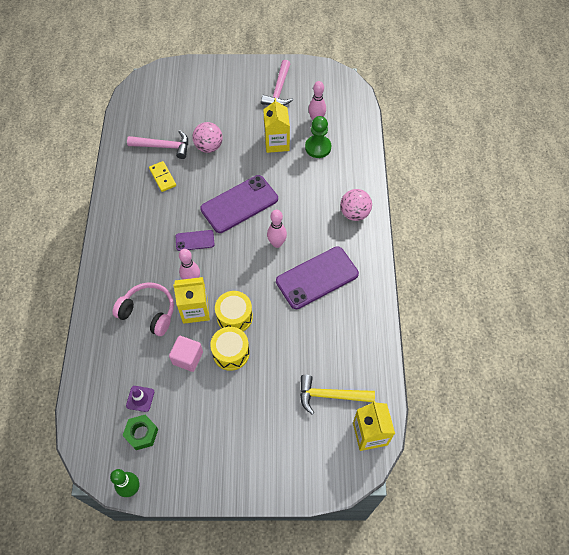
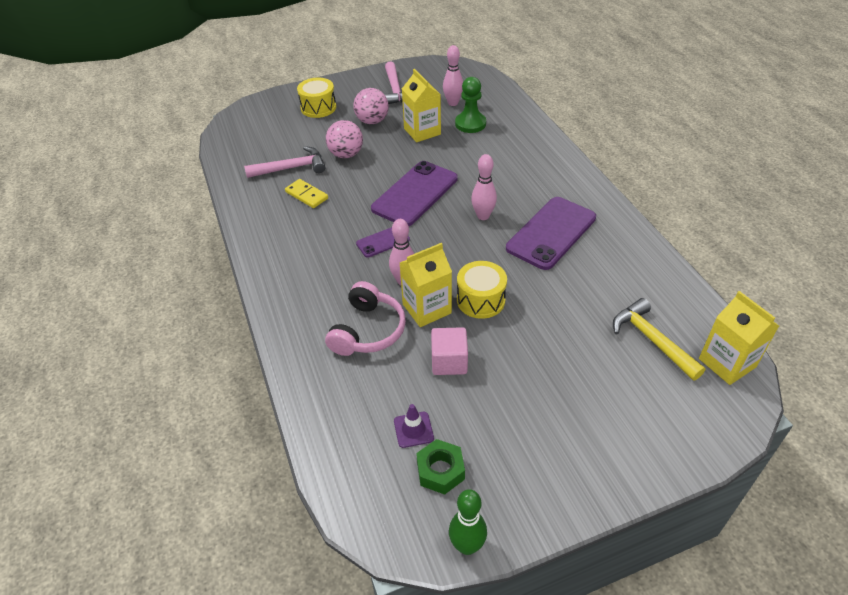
camera: 20 degrees left, 15 degrees down
pink headphones [112,283,174,336] -> pink headphones turned 105 degrees clockwise [325,281,406,356]
yellow drum [210,327,250,371] -> yellow drum moved to [297,78,336,118]
yellow hammer [300,375,375,415] -> yellow hammer turned 75 degrees clockwise [613,298,706,381]
pink ball [340,189,372,221] -> pink ball moved to [353,88,389,124]

